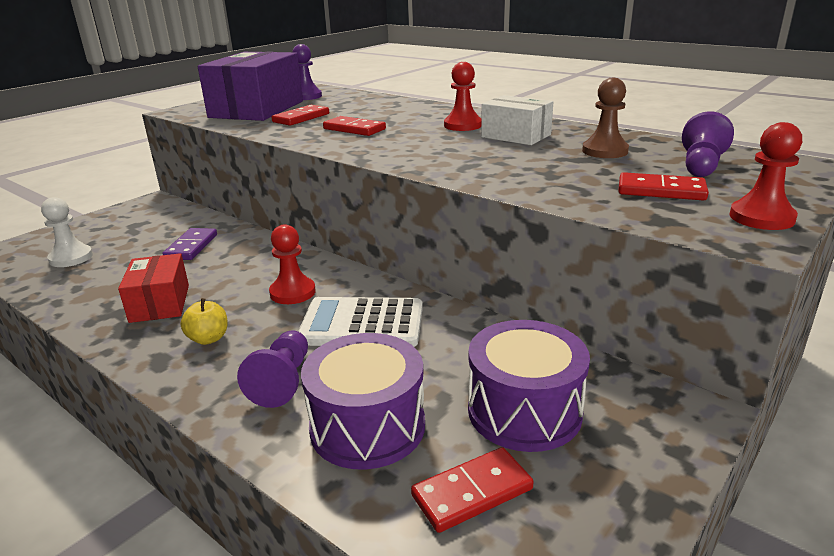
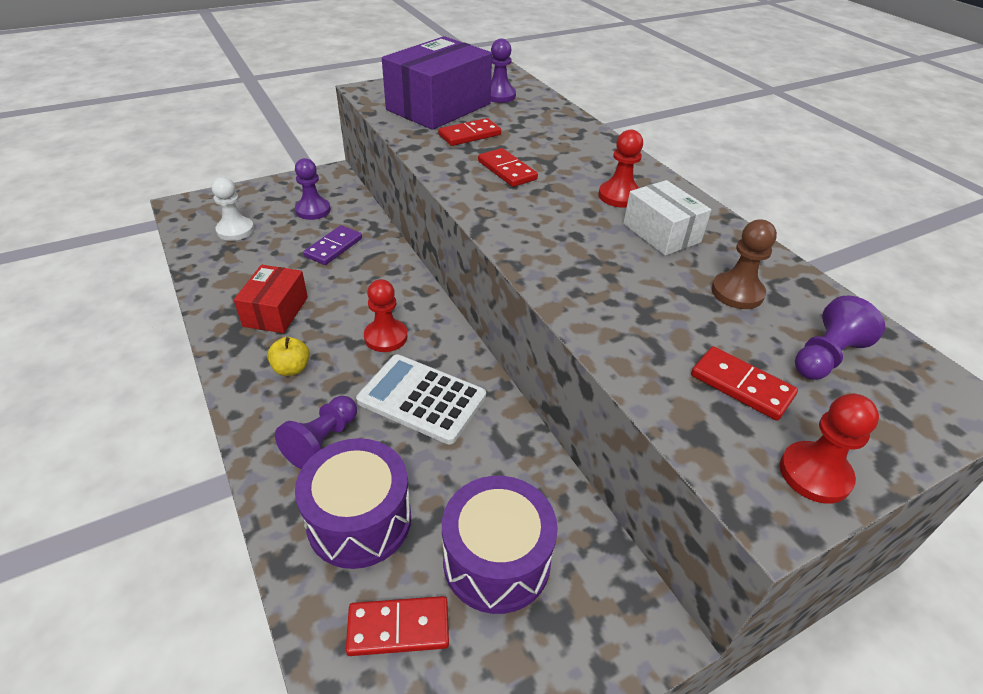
camera: 20 degrees right, 15 degrees up
none -> purple pawn [295,158,331,220]

